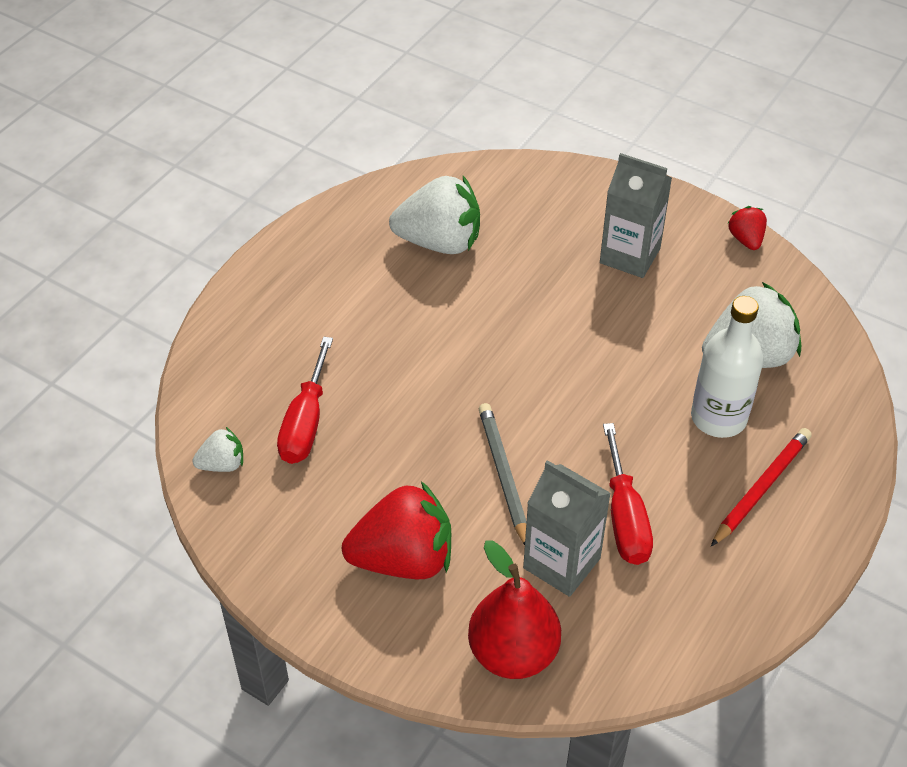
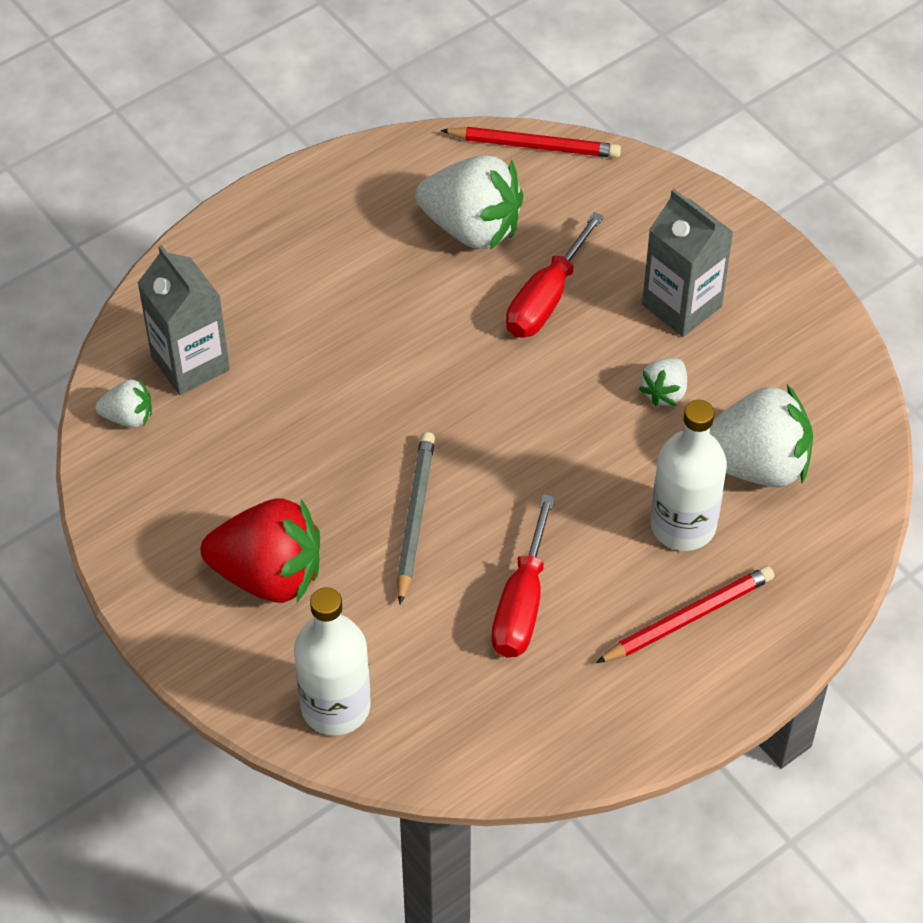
camera: 20 degrees right, 5 degrees up
red screwdriver [277,337,333,464] -> red screwdriver moved to [506,212,604,338]
red pear [468,541,561,679] -> white bottle [294,587,370,735]
grey carton [523,460,611,597] -> grey carton moved to [138,245,230,395]
red strawberry [727,206,767,250] -> none
none -> red pencil [440,127,621,158]
none -> white strawberry [639,358,687,406]

